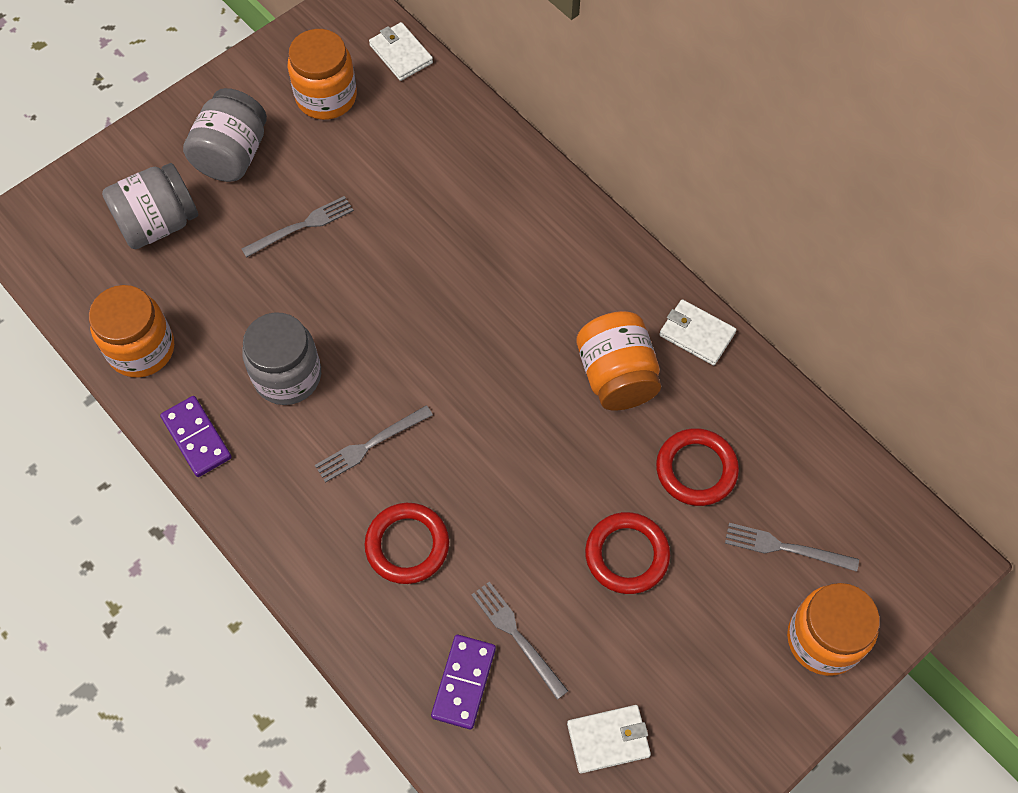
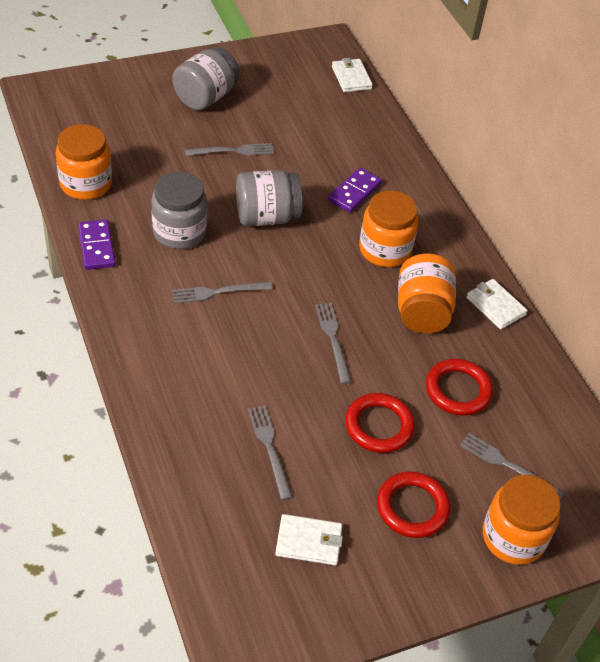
camera: 15 degrees right, 15 degrees down
grey jar [102,163,198,249] -> grey jar moved to [236,170,303,226]
orange jar [288,29,357,120] -> orange jar moved to [359,191,418,267]
red ring [364,503,449,584] -> red ring moved to [377,471,451,538]
purple domino [431,635,496,730] -> purple domino moved to [328,168,382,213]
none -> grey fork [315,303,351,384]

